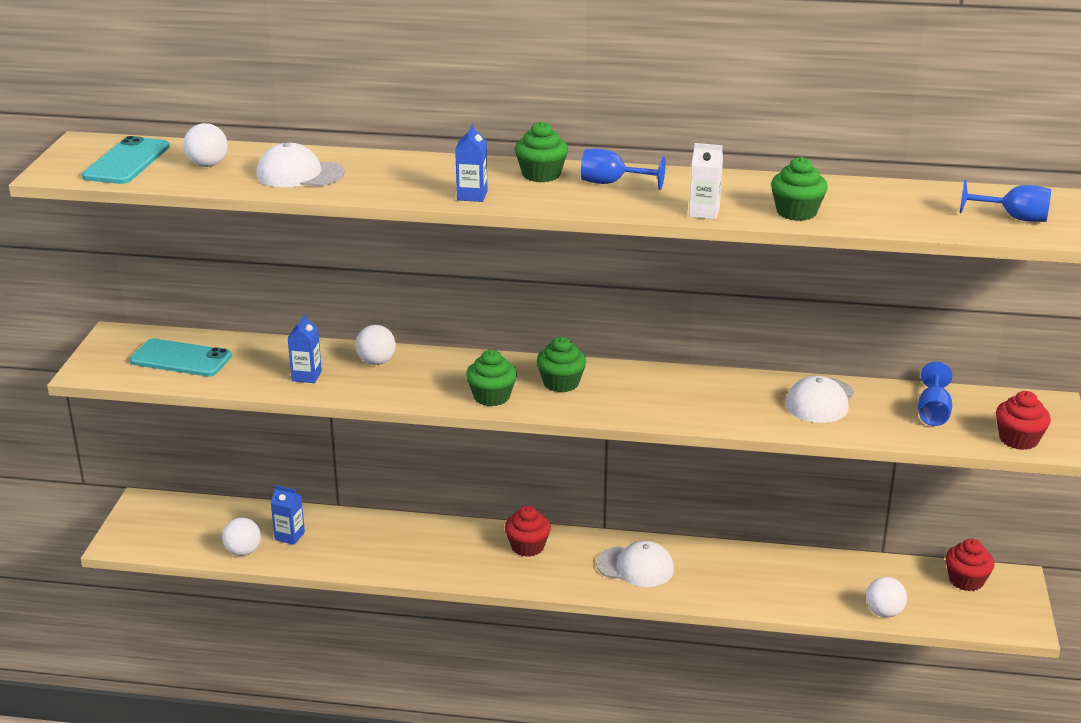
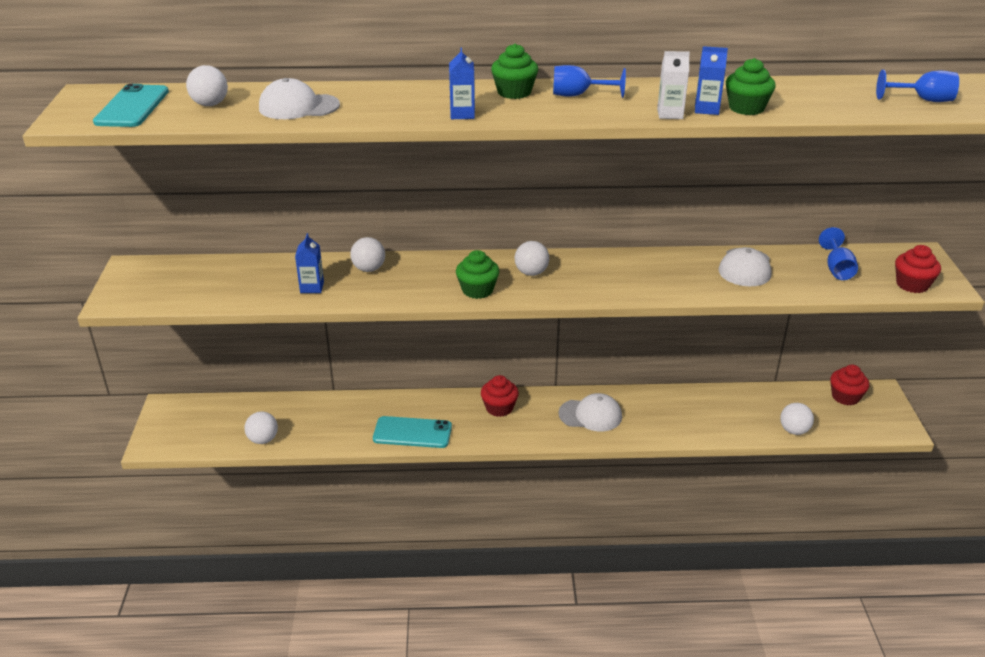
camera: 10 degrees left, 5 degrees up
turquoise phone [129,338,232,377] -> turquoise phone moved to [373,416,452,448]
blue carton [271,485,305,545] -> blue carton moved to [695,46,728,115]
green cupcake [536,337,586,393] -> white ball [515,241,549,276]

